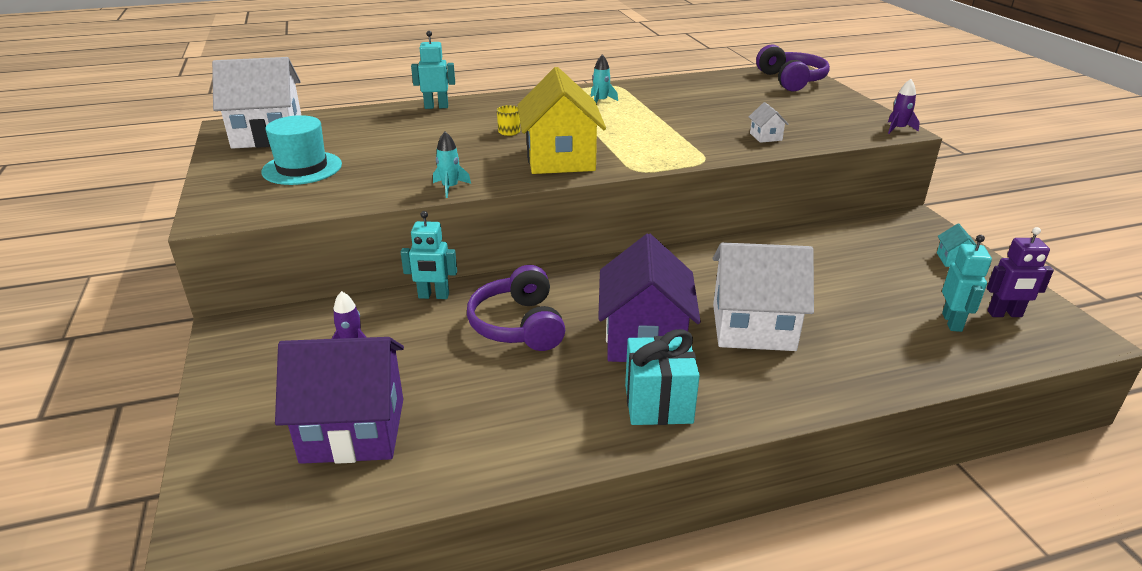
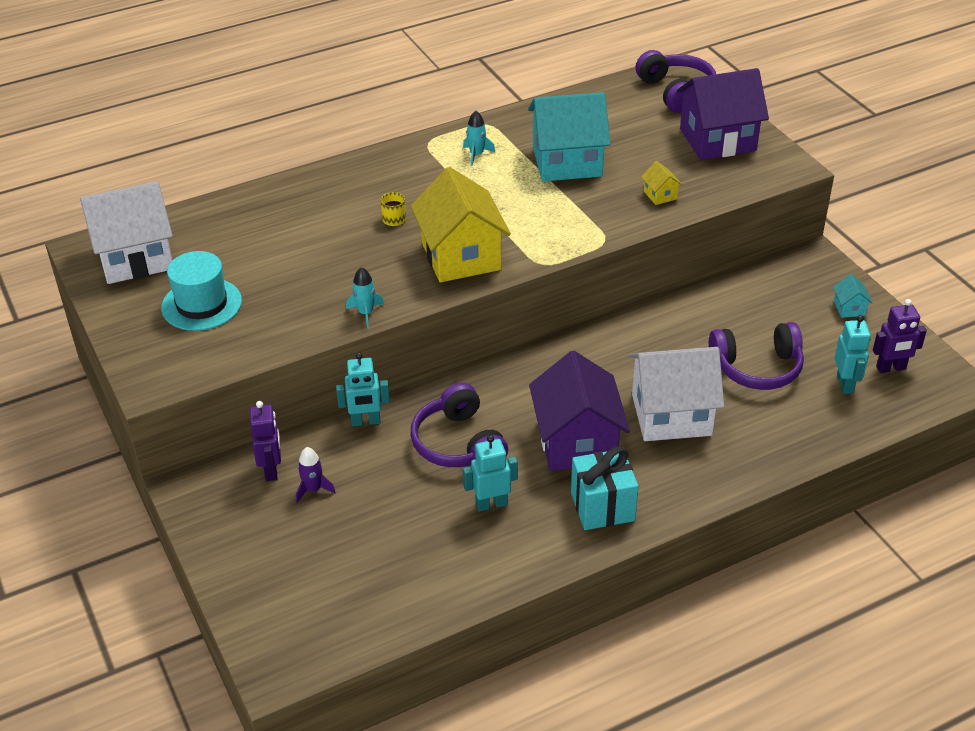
camera: 10 degrees left, 10 degrees up
purple house [275,337,404,464] -> purple house moved to [677,68,769,160]
turquoise robot [411,31,455,109] -> turquoise robot moved to [463,435,518,512]
white house [749,102,789,143] -> yellow house [641,161,683,205]
purple rocket [888,79,920,134] -> none
none -> purple robot [250,401,281,481]
none -> turquoise house [528,92,610,182]
none -> purple headphones [709,322,804,390]

